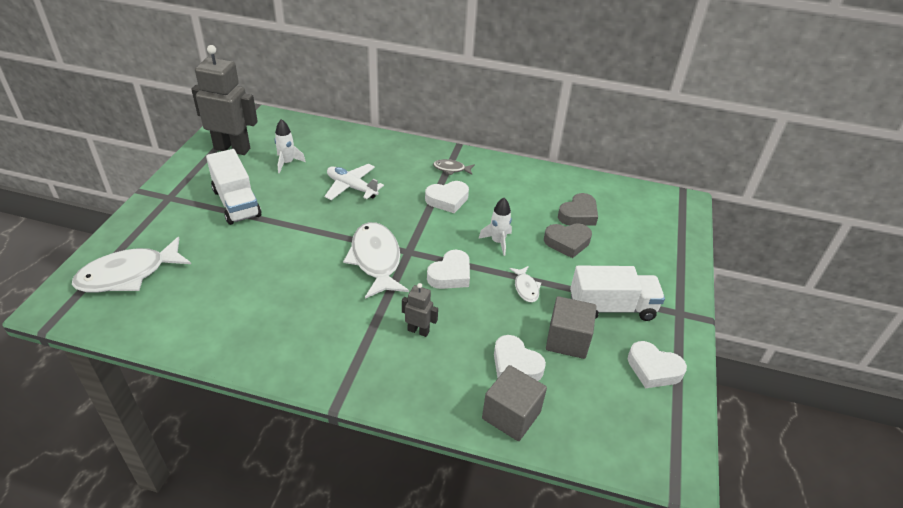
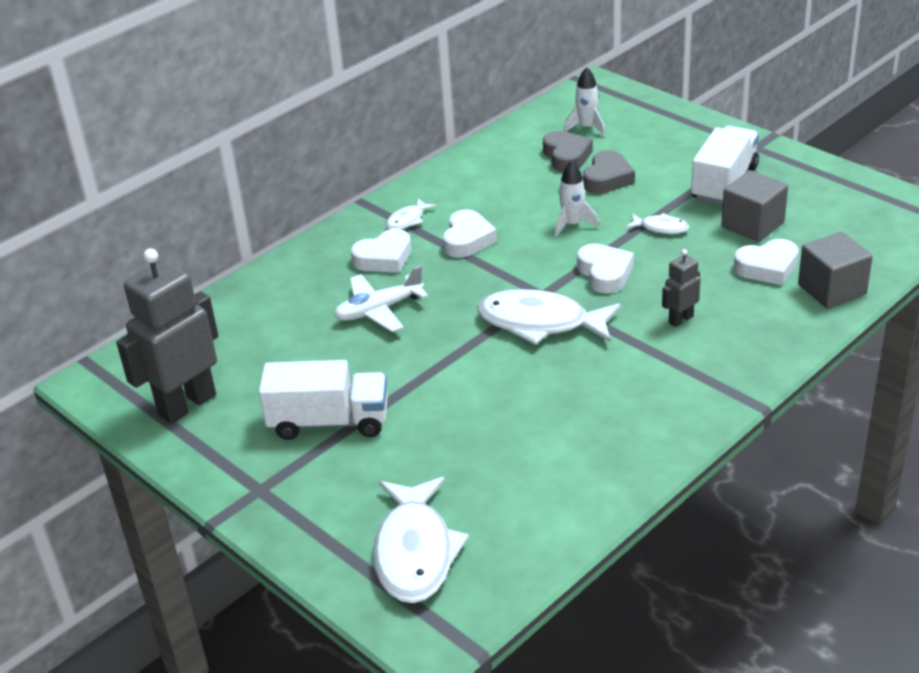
camera: 55 degrees left, 5 degrees down
white rocket [275,119,306,173] -> white rocket moved to [564,67,605,136]
grey fish [433,159,475,175] -> white fish [386,198,437,230]
white heart [628,341,687,388] -> white heart moved to [351,229,412,273]

